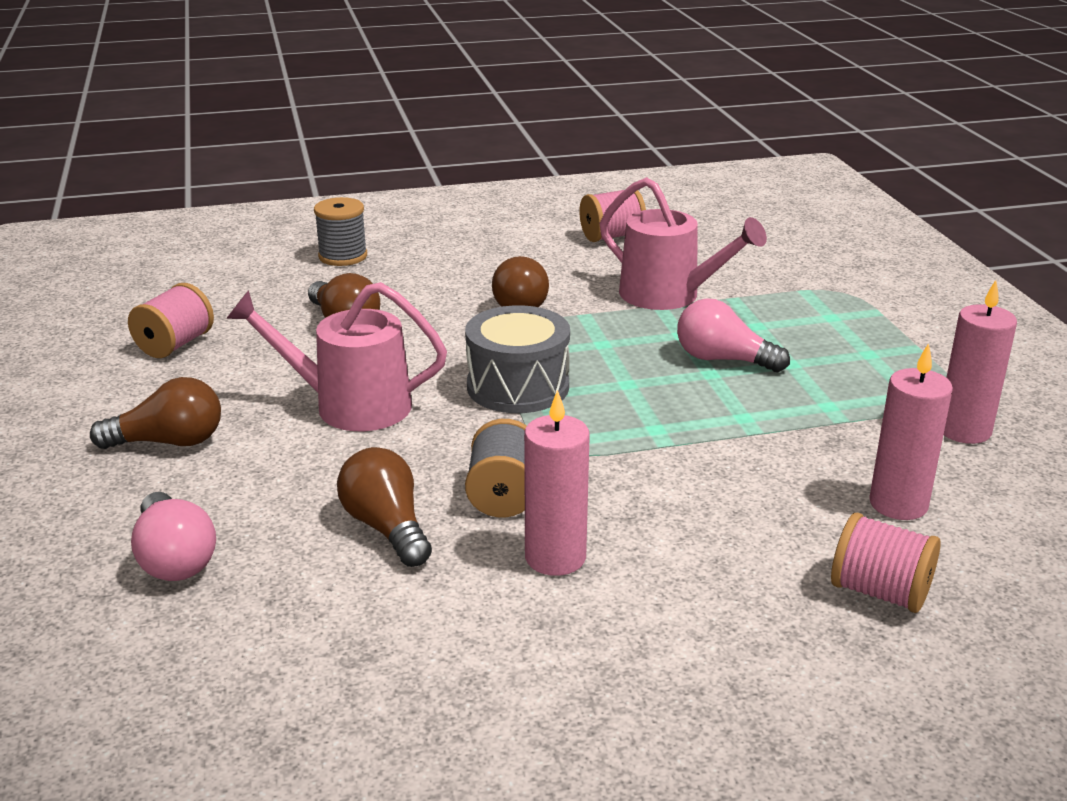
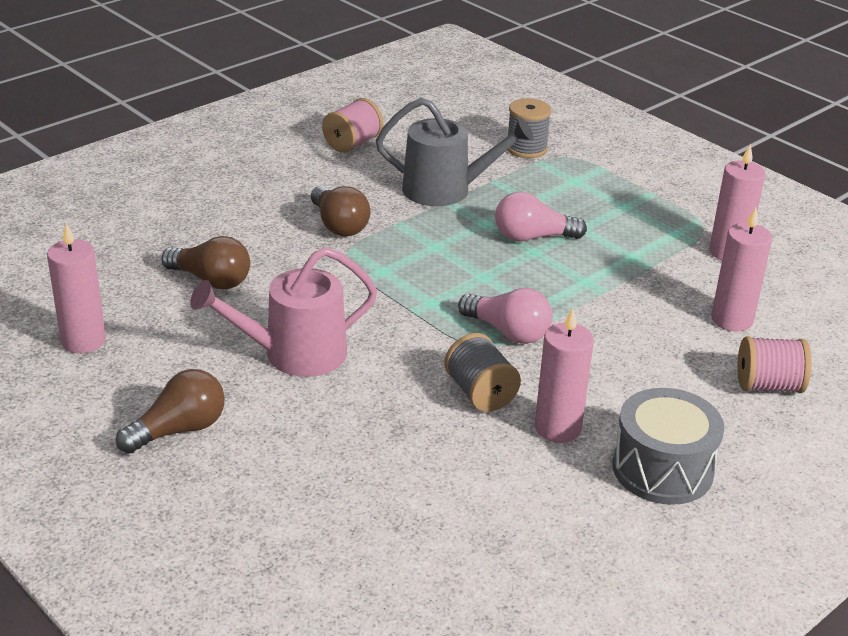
camera: 30 degrees left, 5 degrees up
pink spool [128,283,214,358] -> pink candle [47,223,106,353]
pink light bulb [131,492,216,581] -> pink light bulb moved to [458,288,553,344]
grey spool [314,197,367,266] -> grey spool moved to [508,98,552,158]
brown light bulb [337,447,432,567] -> none
grey drum [465,305,570,413] -> grey drum moved to [612,388,724,505]
pink watering can [600,177,767,310] -> grey watering can [376,97,534,206]

